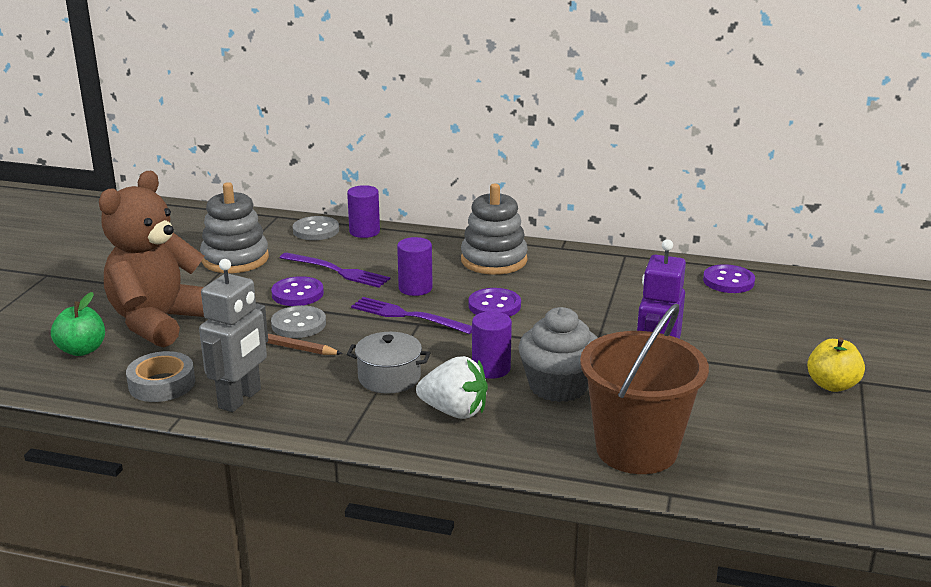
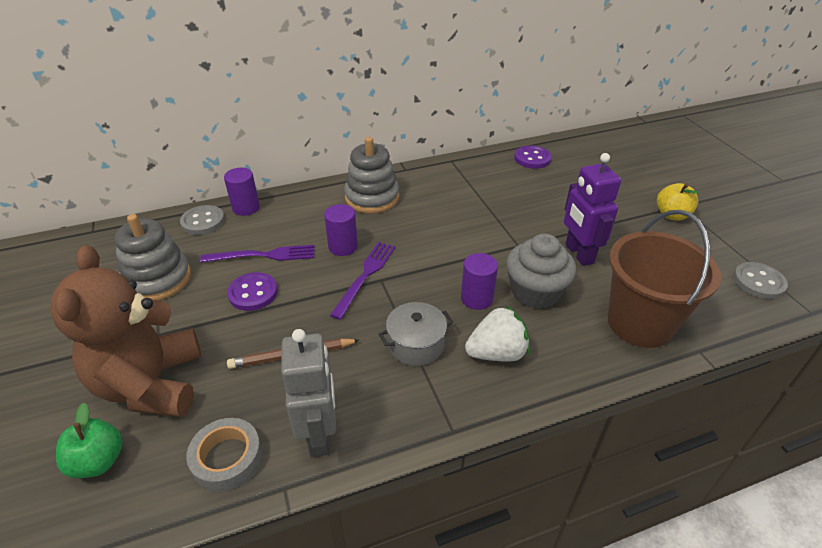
camera: 35 degrees left, 15 degrees up
grey button [271,305,326,338] -> grey button moved to [733,262,788,299]
purple fork [351,297,472,334] -> purple fork turned 120 degrees clockwise [330,242,396,320]
purple button [468,288,521,317] -> none

